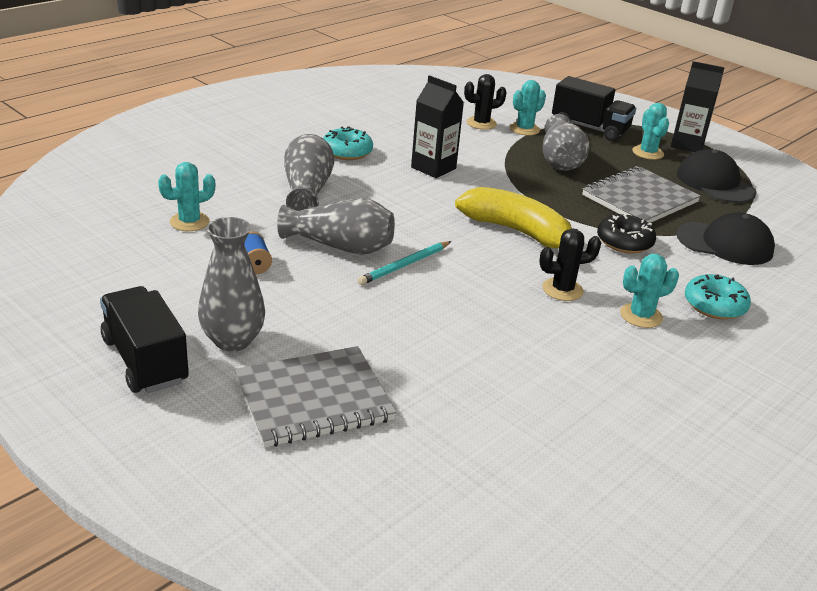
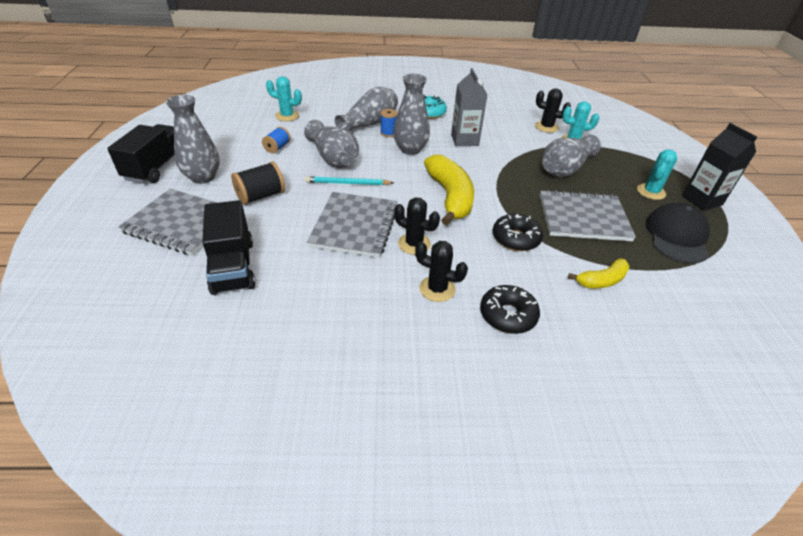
camera: 45 degrees right, 10 degrees up
black carton [411,75,464,178] -> grey carton [451,68,487,146]
black truck [552,76,636,141] -> black truck moved to [202,200,255,295]
turquoise cactus [620,254,679,328] -> black cactus [415,241,468,302]
black cap [676,212,775,265] -> yellow banana [568,258,630,288]
turquoise donut [685,274,751,320] -> black donut [480,285,540,334]
none -> black spool [231,162,285,205]
none -> grey notebook [307,192,398,258]
none -> blue spool [380,109,398,137]
none -> grey vase [393,74,430,155]

